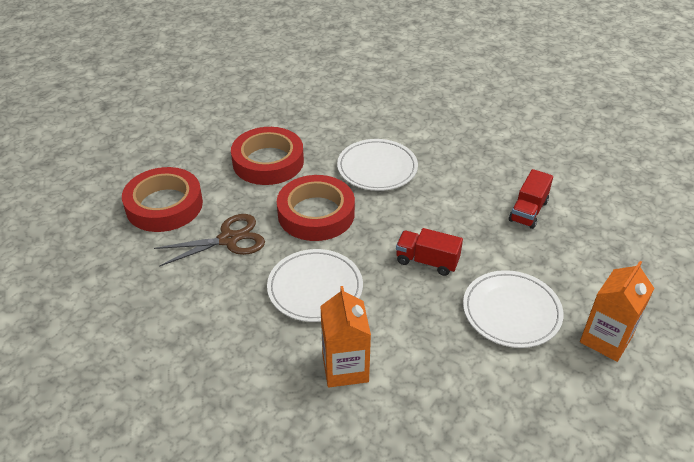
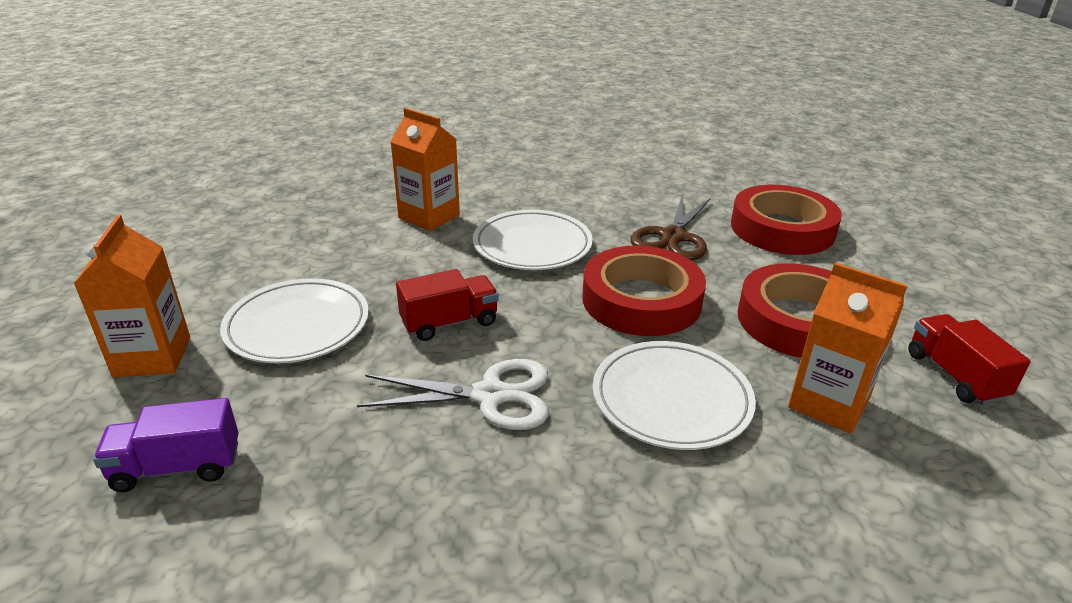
camera: 135 degrees right, 10 degrees down
red truck [509,169,553,229] -> red truck moved to [908,314,1031,405]
none -> purple truck [93,398,239,492]
none -> white scissors [357,359,549,430]
none -> orange carton [788,263,908,434]

